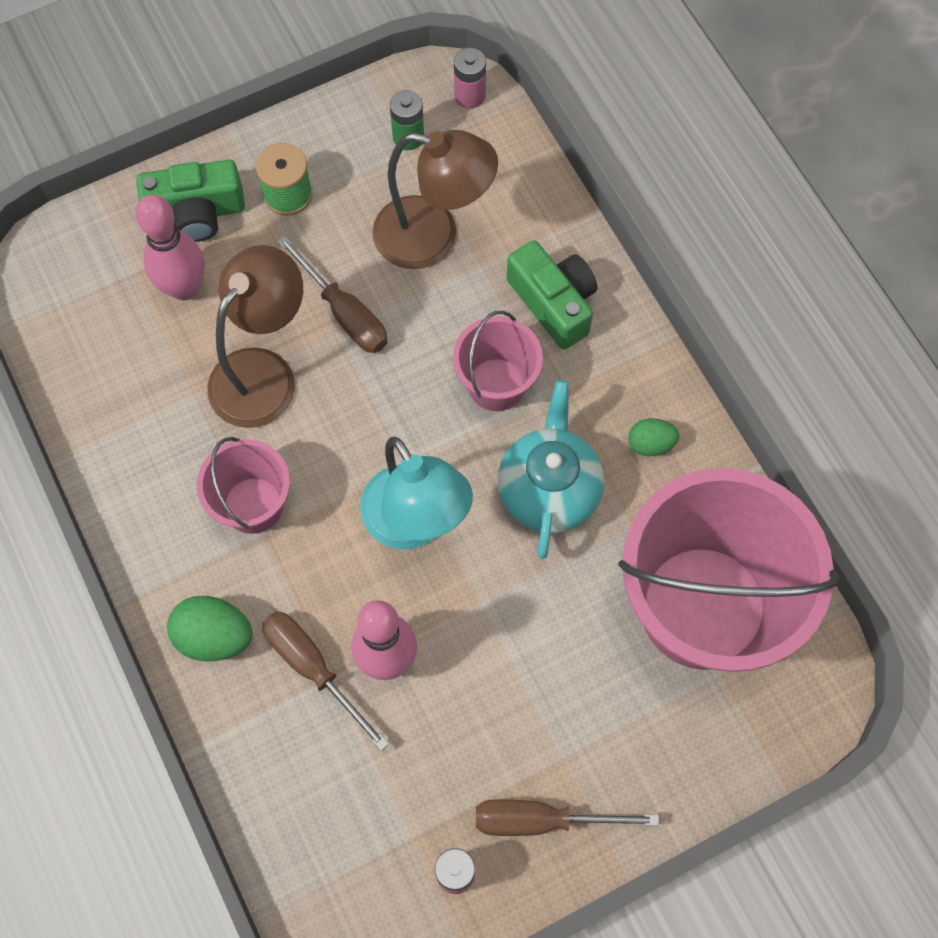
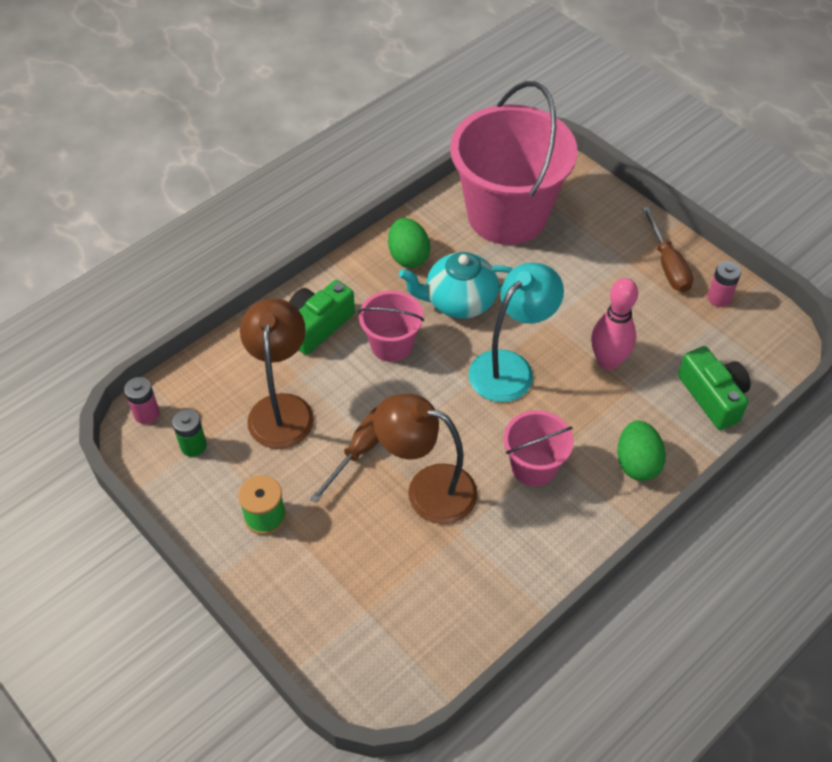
camera: 105 degrees left, 15 degrees down
pink bowling pin [135,195,205,300] -> none
green camera [136,159,245,242] -> green camera moved to [678,346,751,430]
brown screwdriver [262,611,389,751] -> none
green egg [628,418,679,456] -> green egg [388,218,430,268], size x1.61

